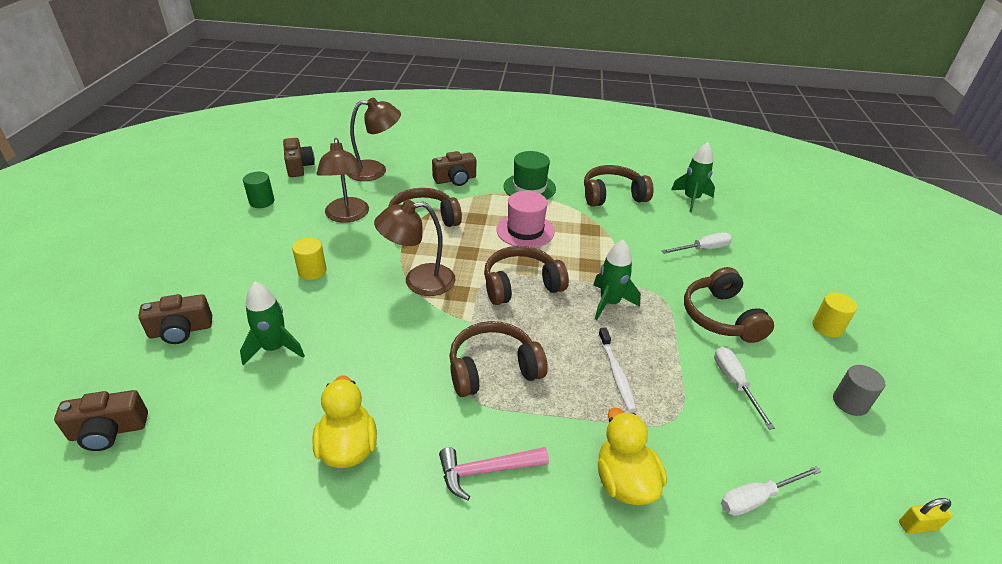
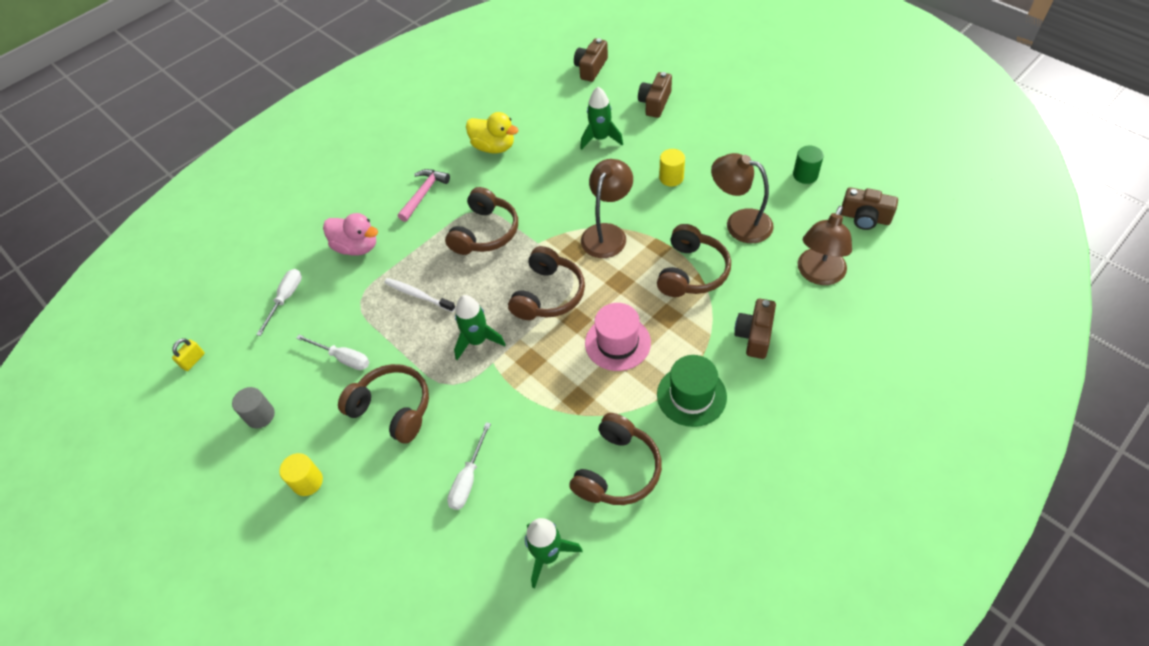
camera: 135 degrees right, 15 degrees up
yellow duck [598,408,667,505] -> pink duck [323,213,378,256]

